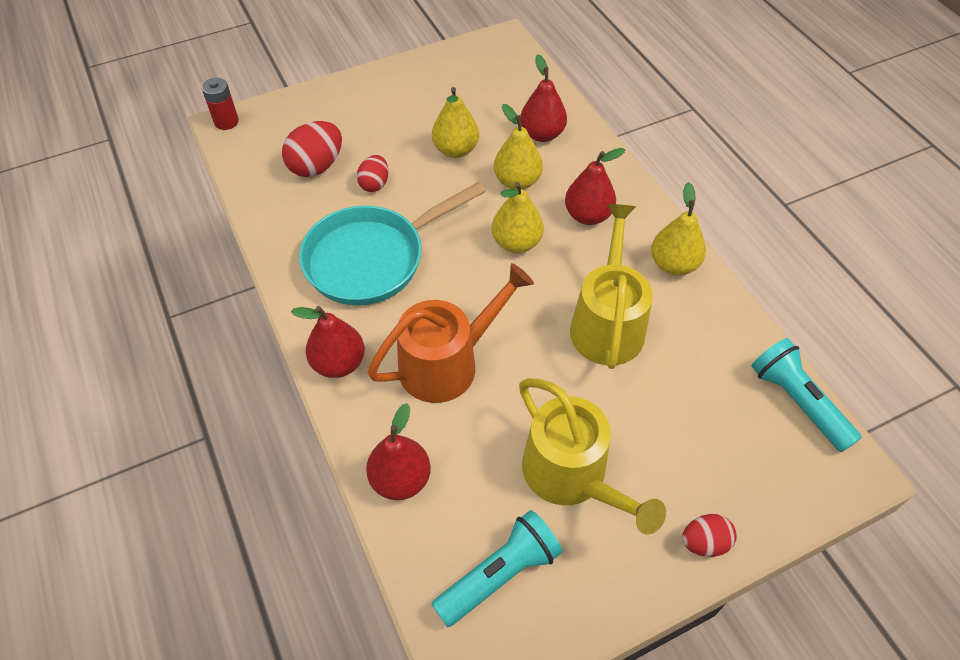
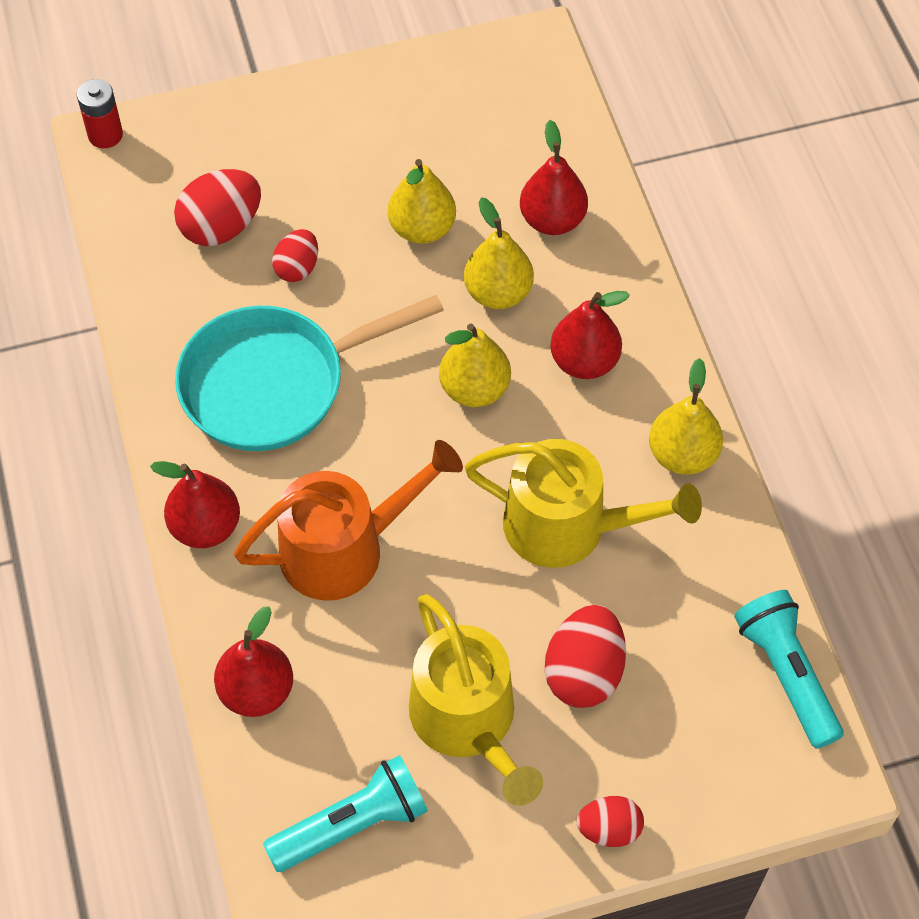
camera: 10 degrees right, 5 degrees up
yellow watering can [570,204,653,369] -> yellow watering can turned 90 degrees clockwise [465,439,702,568]
none -> red egg [545,605,626,708]

